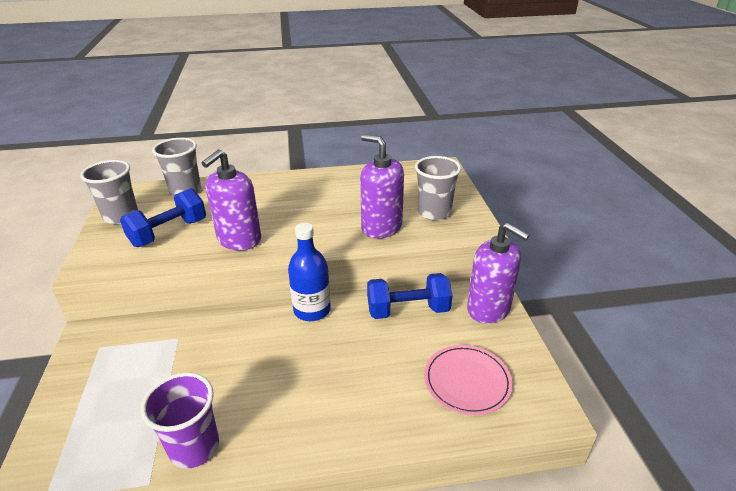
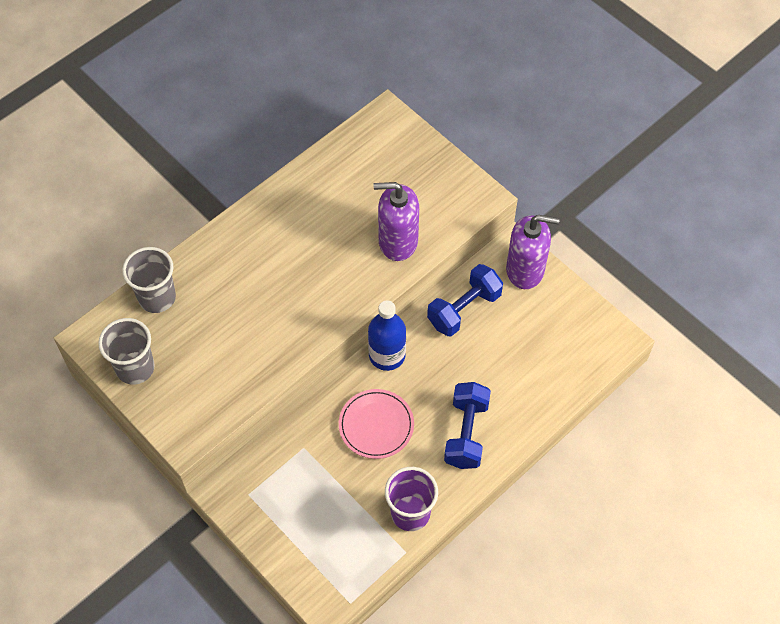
camera: 35 degrees left, 25 degrees up
blue dumbbell [120,188,206,247] -> blue dumbbell moved to [444,382,491,469]
purple soap dispenser [202,149,261,250] -> none
grey cup [415,156,461,220] -> none
pink plate [424,345,513,415] -> pink plate moved to [339,389,414,459]

